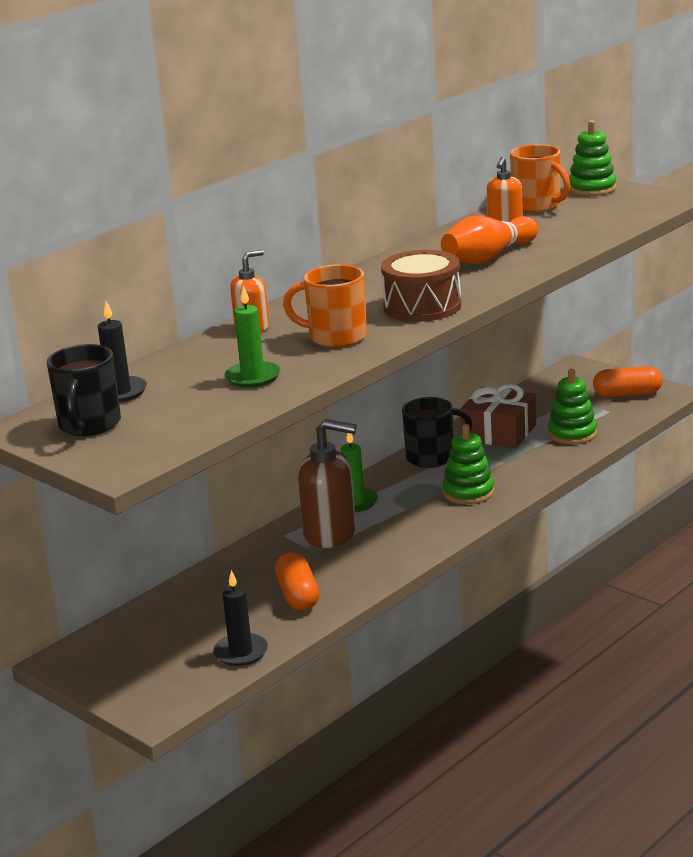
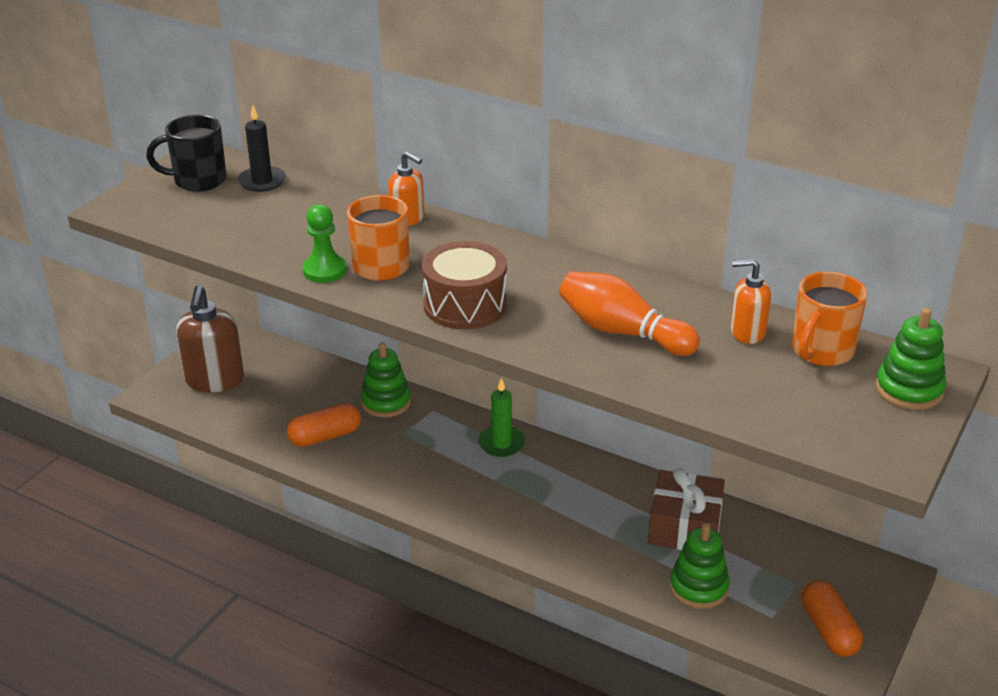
camera: 75 degrees right, 10 degrees up
black candle [213,570,268,666] -> none
green candle [225,285,280,388] -> none
brown soap dispenser [298,419,356,548] -> brown soap dispenser moved to [176,285,244,392]
black mug [402,397,472,468] -> none
green stacking toy [442,424,494,504] -> green stacking toy moved to [361,342,411,417]
none -> green pawn [303,204,347,283]

